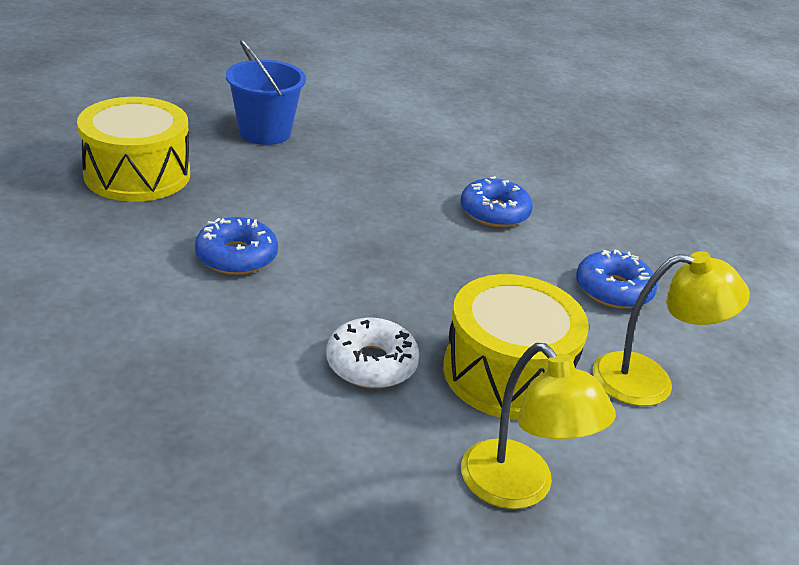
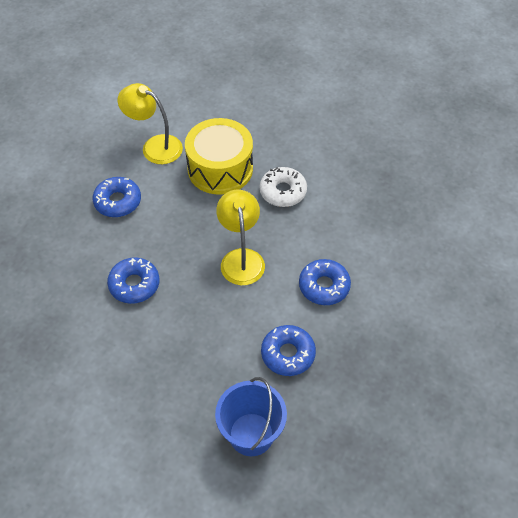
camera: 150 degrees left, 20 degrees up
yellow drum [77,97,190,202] -> none
yellow lamp [461,343,616,509] -> yellow lamp moved to [216,190,265,285]
none -> blue donut [261,325,316,376]

